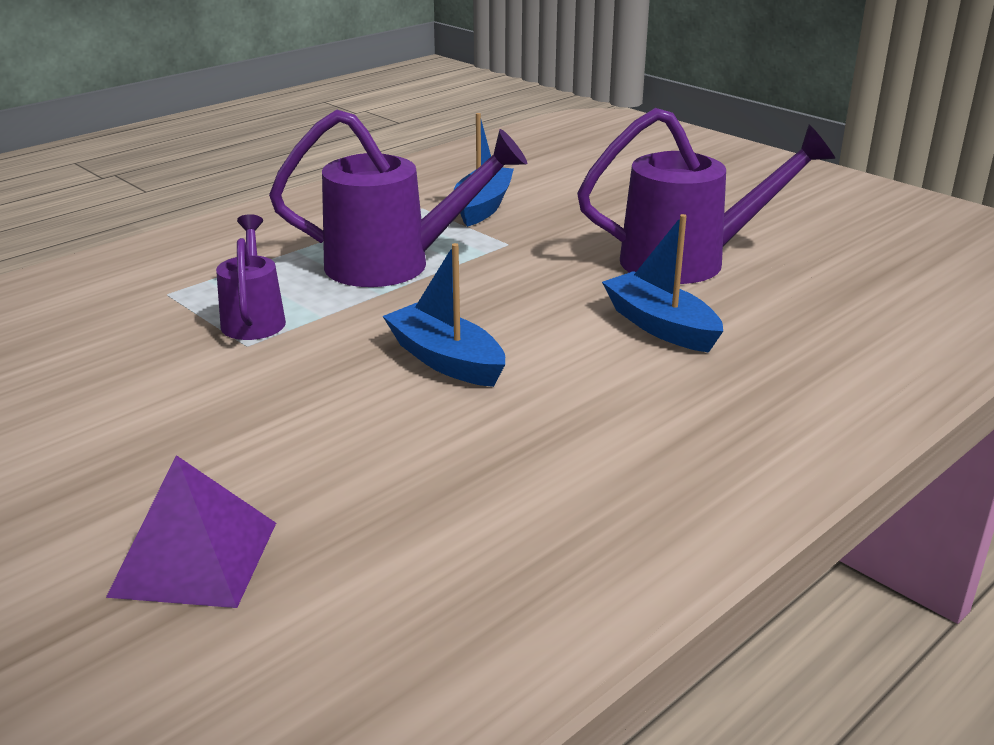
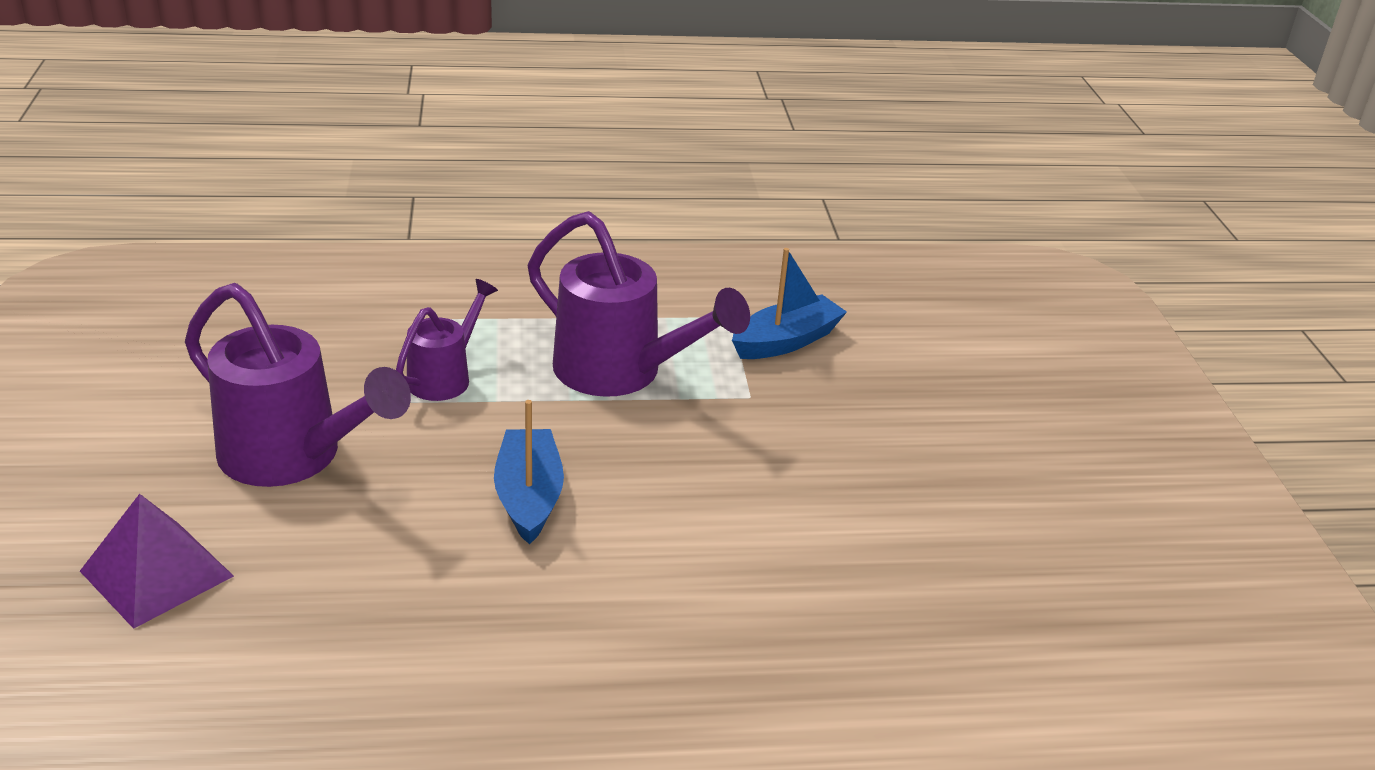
camera: 35 degrees right, 5 degrees up
purple watering can [577,108,835,284] -> purple watering can moved to [185,283,411,487]
blue boat [602,214,723,352] -> none

